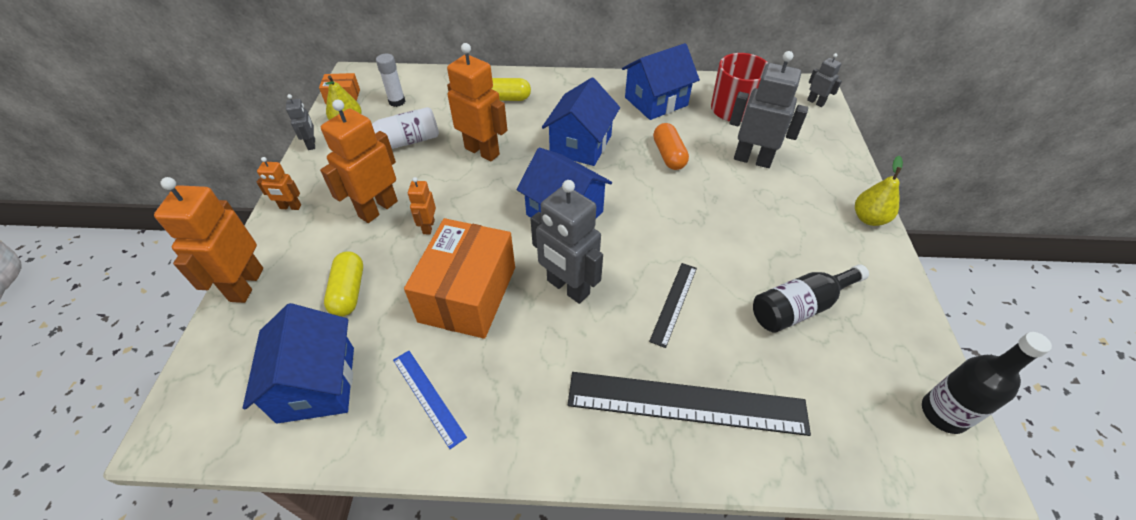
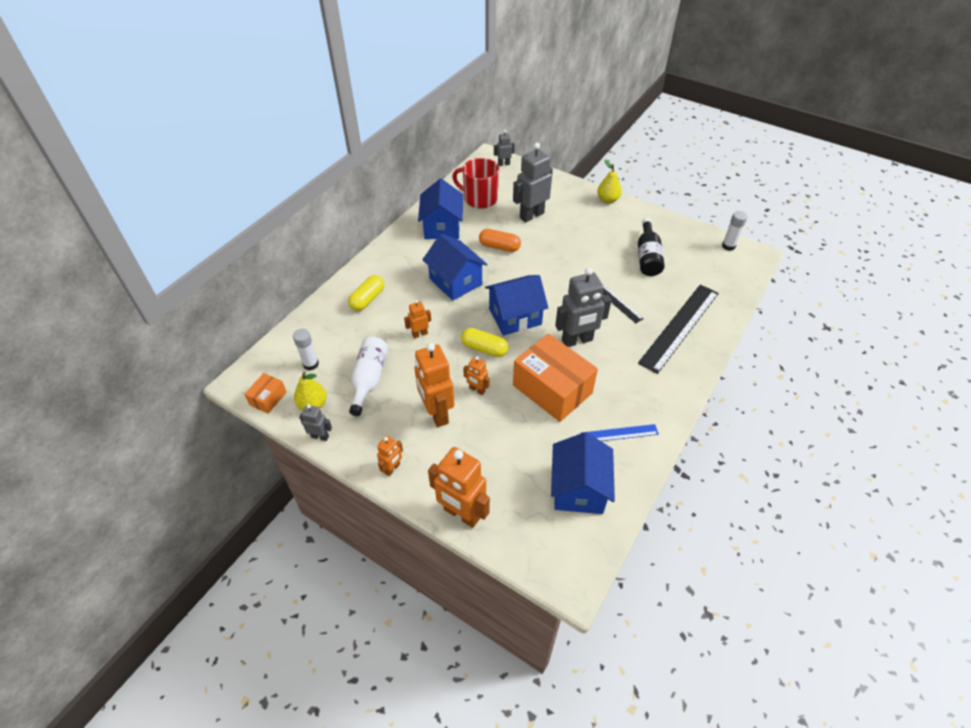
camera: 60 degrees left, 0 degrees up
blue house [243,303,354,424] -> blue house turned 75 degrees clockwise [551,432,615,514]
yellow capsule [324,251,363,317] -> yellow capsule moved to [461,328,508,357]
orange robot [447,43,507,161] -> orange robot [404,300,431,338], size x0.51
black bottle [922,332,1052,434] -> white glue stick [722,211,747,251]

